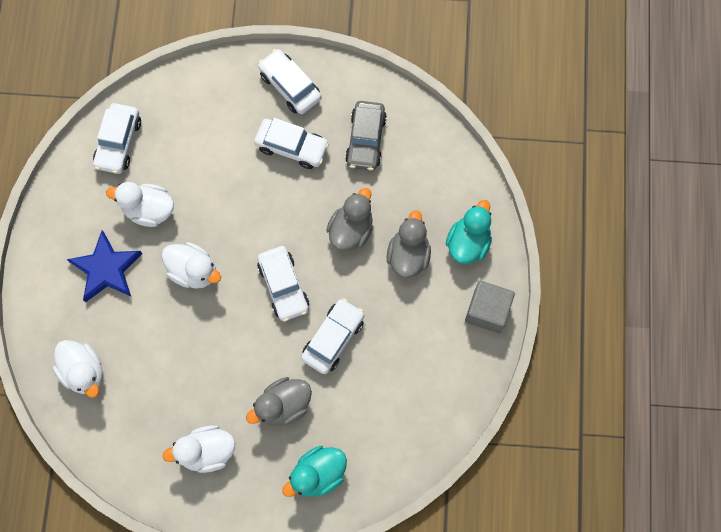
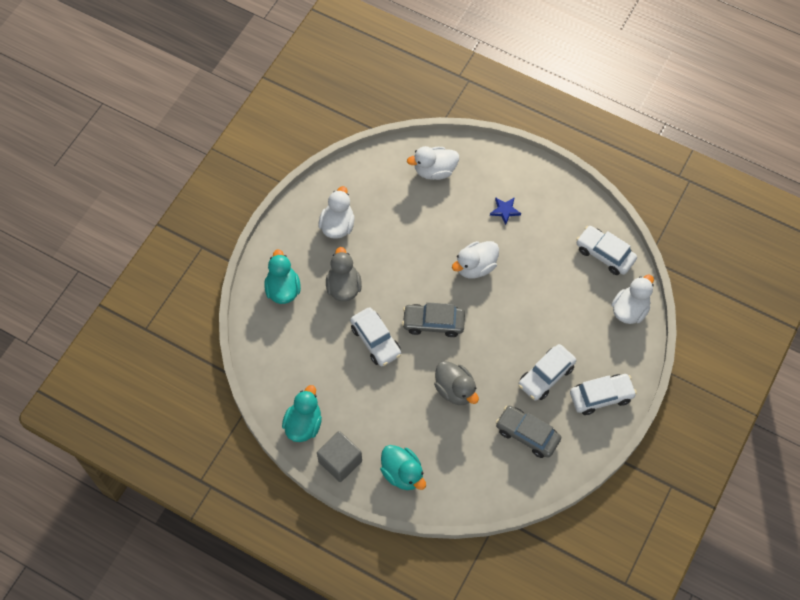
camera: 115 degrees right, 10 degrees down
blue star [67,230,142,302] -> blue star [490,197,521,225], size x0.53
white duck [106,182,174,227] -> white duck moved to [611,275,654,324]
white car [257,246,309,322] -> grey car [402,302,465,337]
grey duck [387,210,431,278] -> none
none -> turquoise duck [282,385,322,442]

